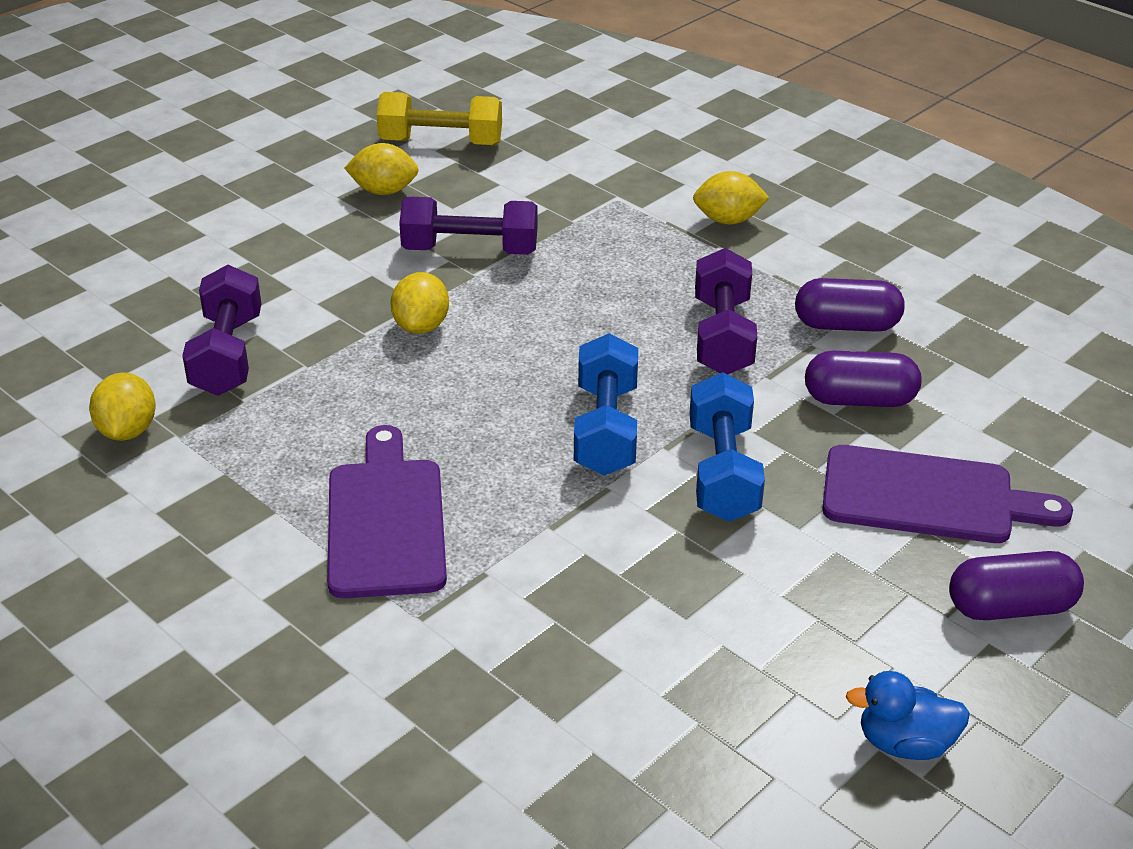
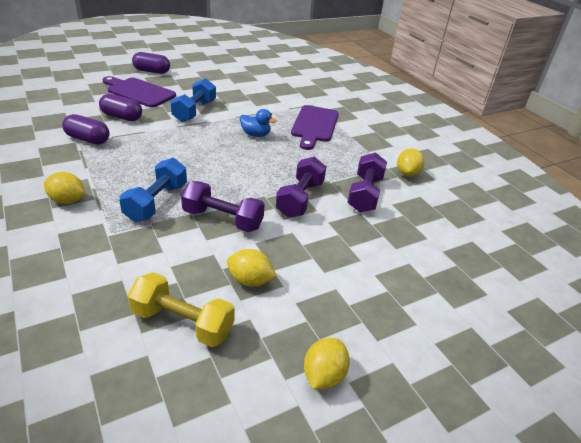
camera: 165 degrees left, 0 degrees up
yellow lemon [390,272,449,334] -> yellow lemon moved to [304,338,350,389]
blue dumbbell [574,333,638,476] -> blue dumbbell moved to [119,158,187,222]
purple dumbbell [695,248,757,375] -> purple dumbbell moved to [276,157,326,217]
blue duck [846,671,970,760] -> blue duck moved to [240,109,276,137]

